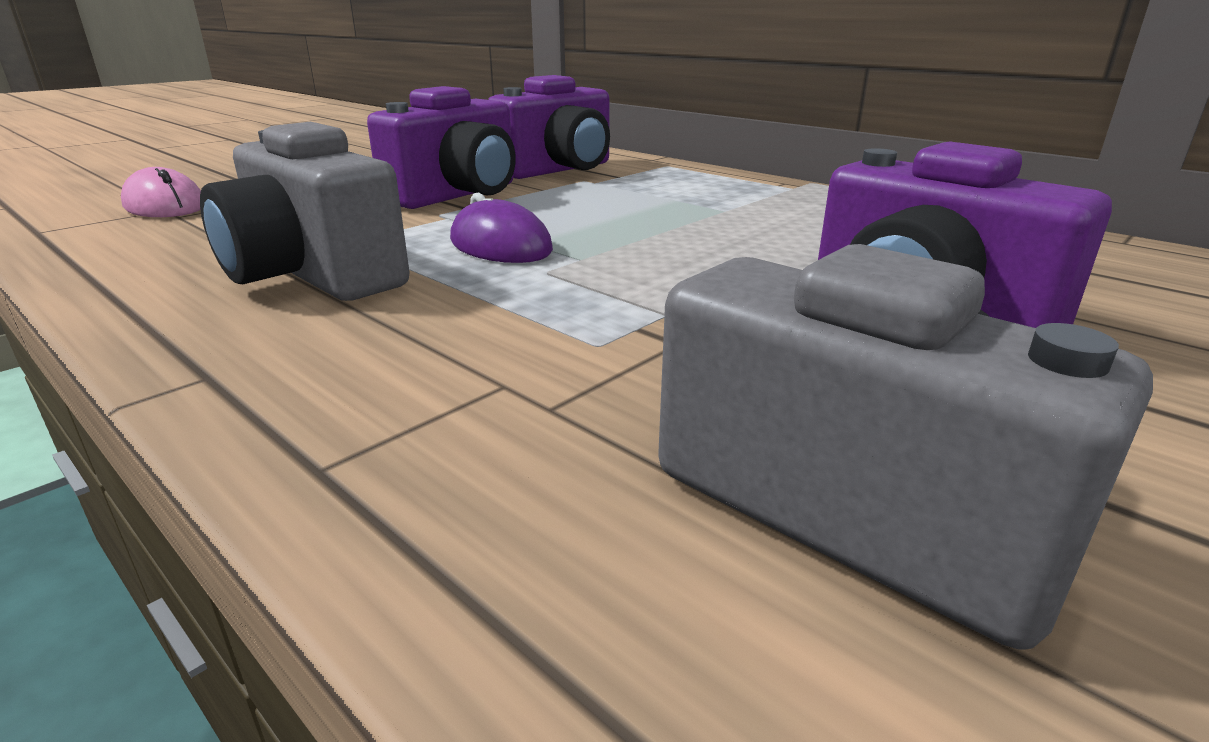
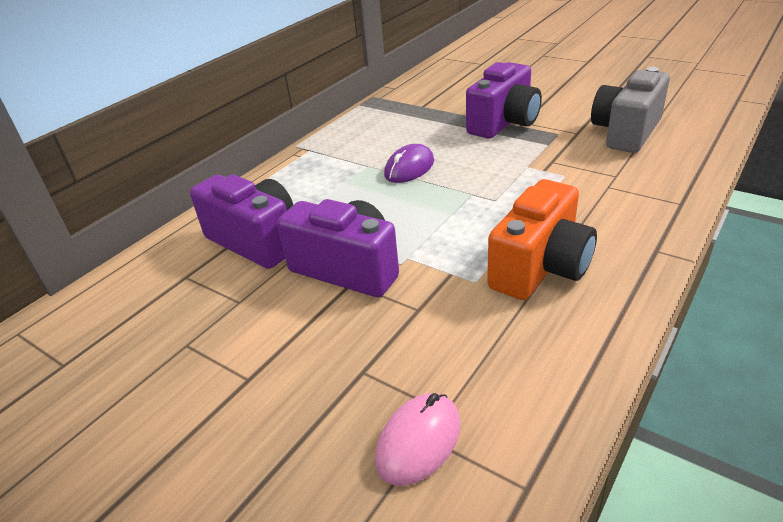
camera: 95 degrees left, 10 degrees up
grey camera [200,122,410,301] -> orange camera [487,179,597,300]
purple mouse [450,193,553,263] -> purple mouse moved to [384,144,434,183]

